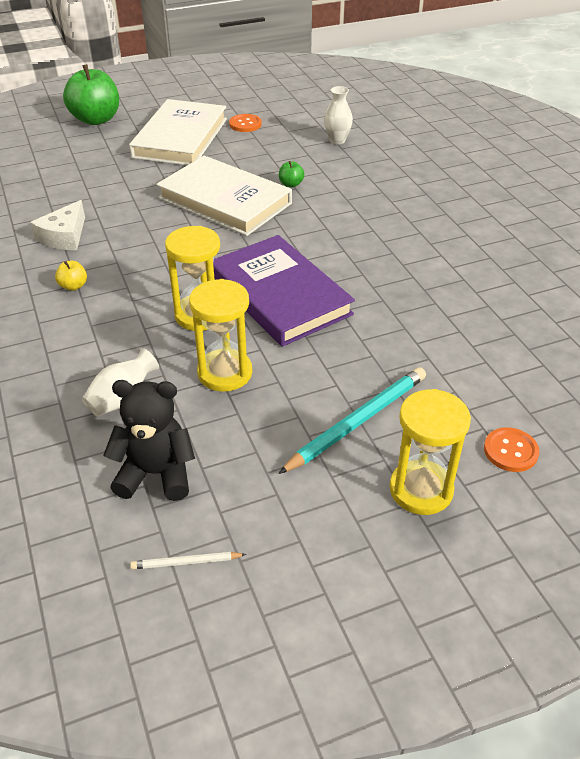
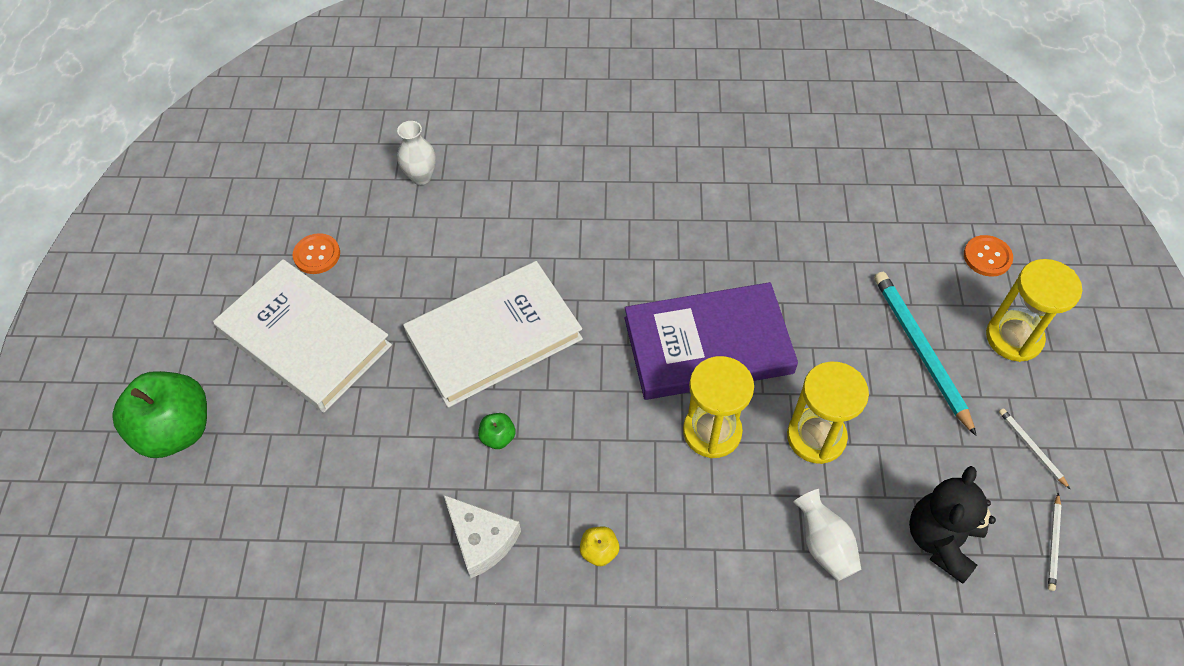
camera: 65 degrees left, 15 degrees up
green apple [279,161,305,188] -> green apple moved to [478,413,515,449]
none -> white pencil [999,408,1070,489]

